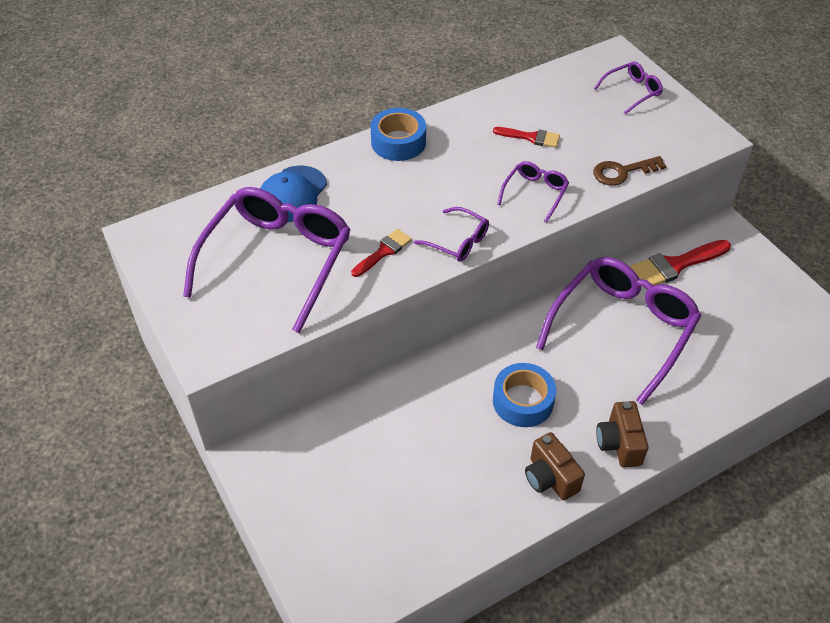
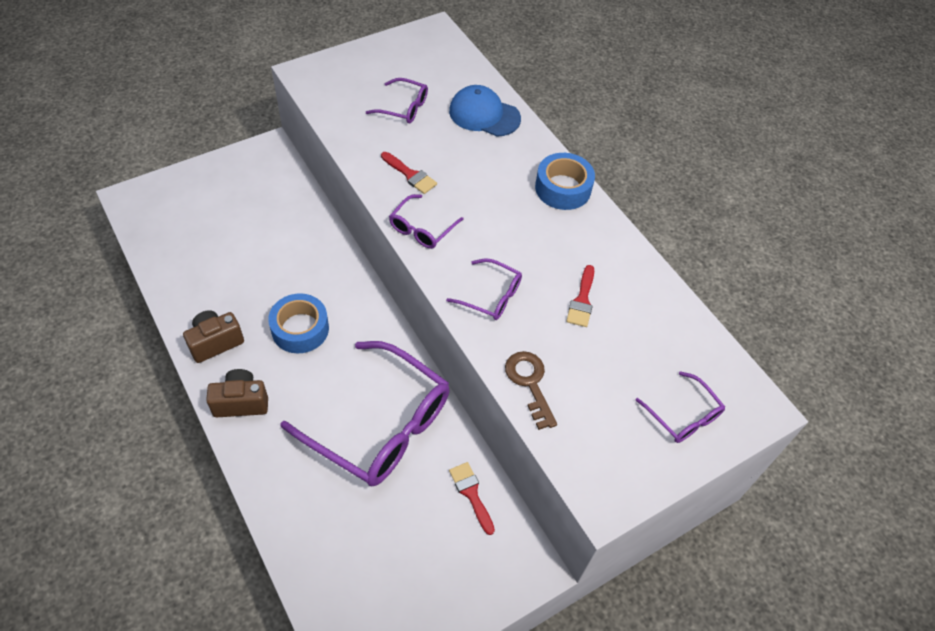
camera: 85 degrees right, 5 degrees up
purple glasses [183,187,351,333] -> purple glasses [366,78,428,123], size x0.46
red brush [630,240,731,286] -> red brush [449,462,495,535], size x0.60

